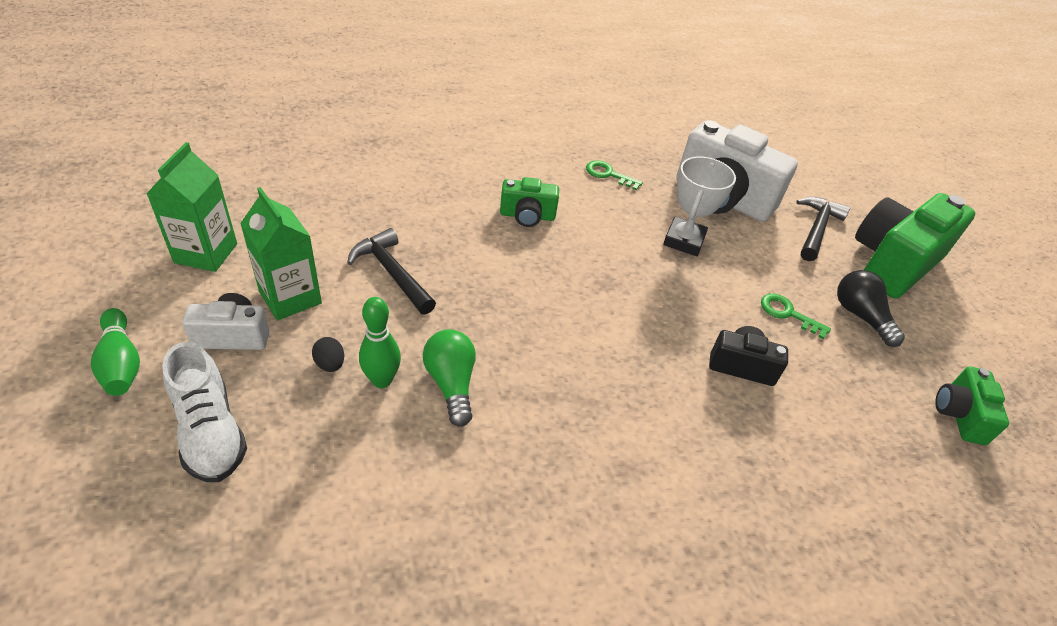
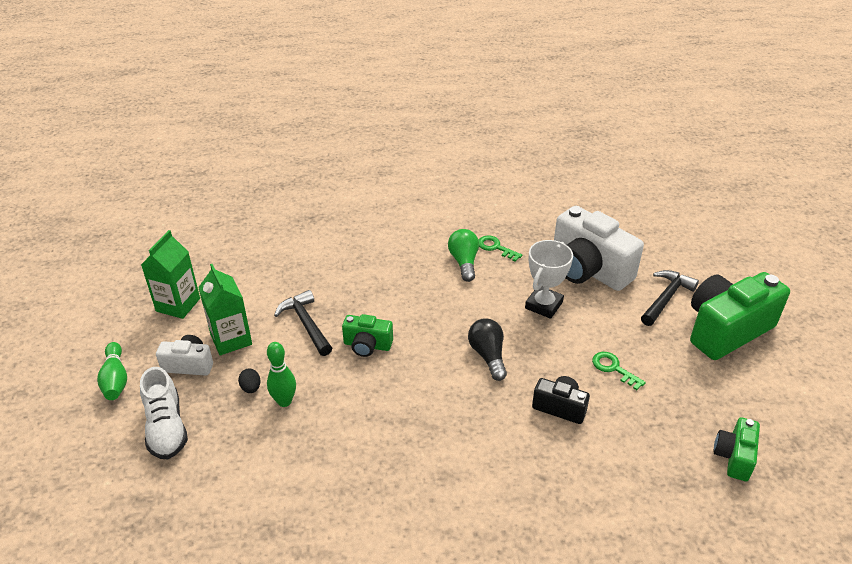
camera: 15 degrees right, 5 degrees down
green light bulb [423,329,476,427] -> green light bulb moved to [448,229,479,282]
green camera [500,177,559,227] -> green camera moved to [342,314,393,357]
black light bulb [837,270,905,347] -> black light bulb moved to [468,318,507,381]

